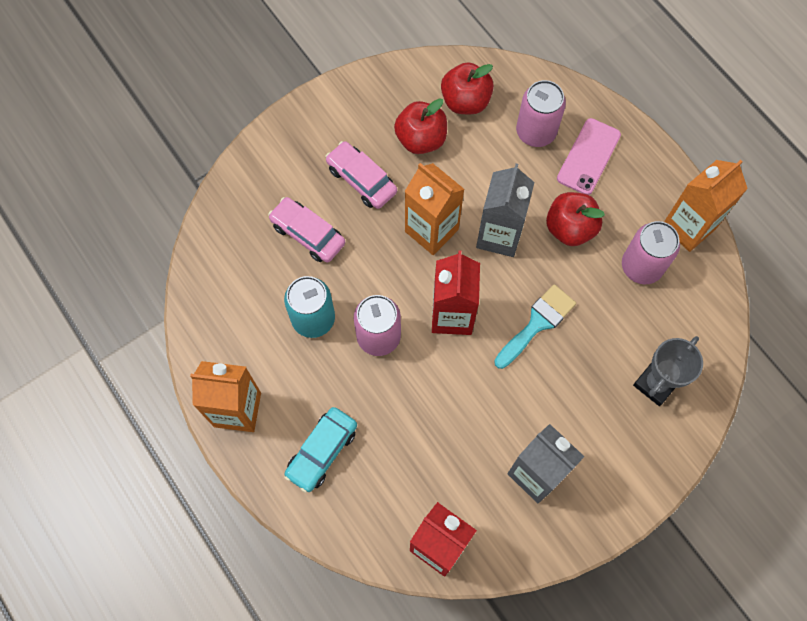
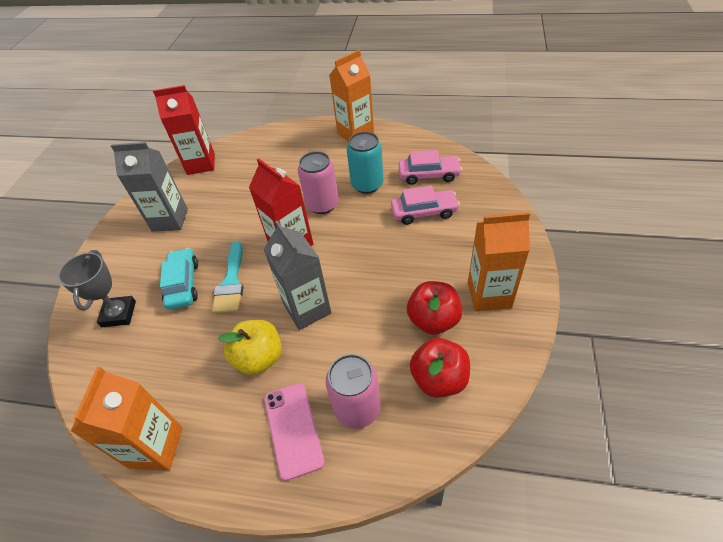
camera: 140 degrees right, 20 degrees down
turquoise car [284,407,357,493] -> turquoise car moved to [160,248,198,310]
pink car [325,141,397,209] -> pink car moved to [399,150,462,185]
orange carton [404,163,464,255] -> orange carton moved to [468,212,530,311]
red apple [546,192,605,246] -> yellow apple [218,320,282,375]
pink can [622,221,680,284] -> none

